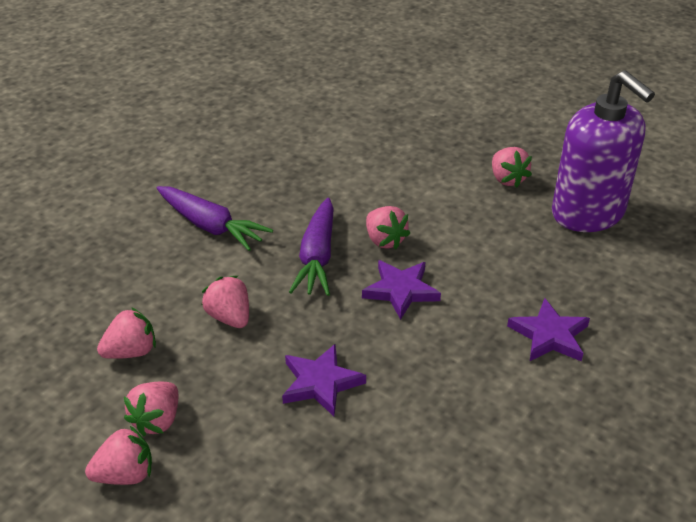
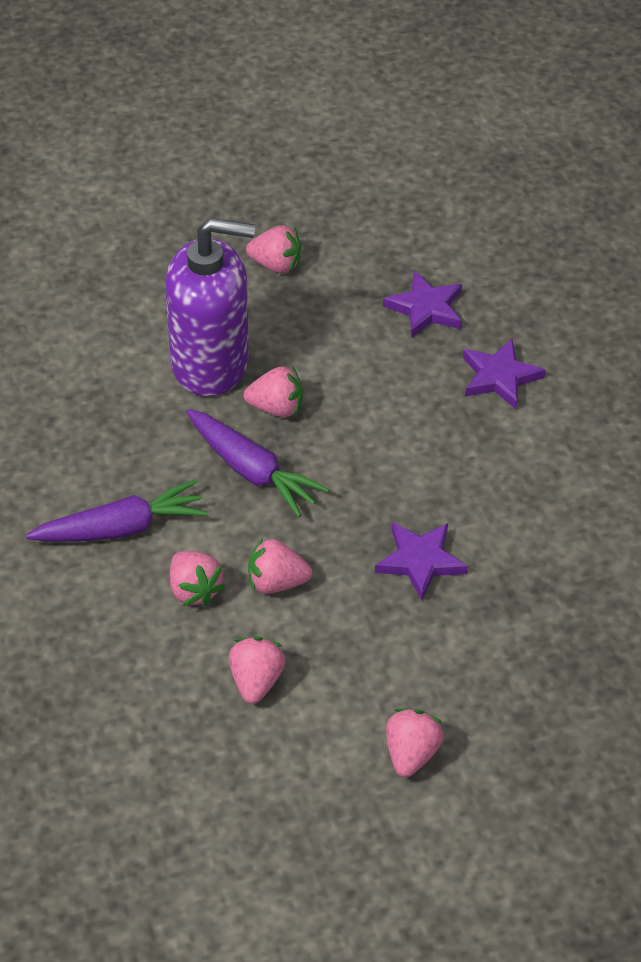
camera: 55 degrees left, 10 degrees up
pink strawberry [124,382,178,436] -> pink strawberry moved to [170,551,225,606]
purple star [362,260,441,320] -> purple star moved to [383,270,462,338]
purple soap dispenser [552,70,655,232] -> purple soap dispenser moved to [165,218,255,396]

